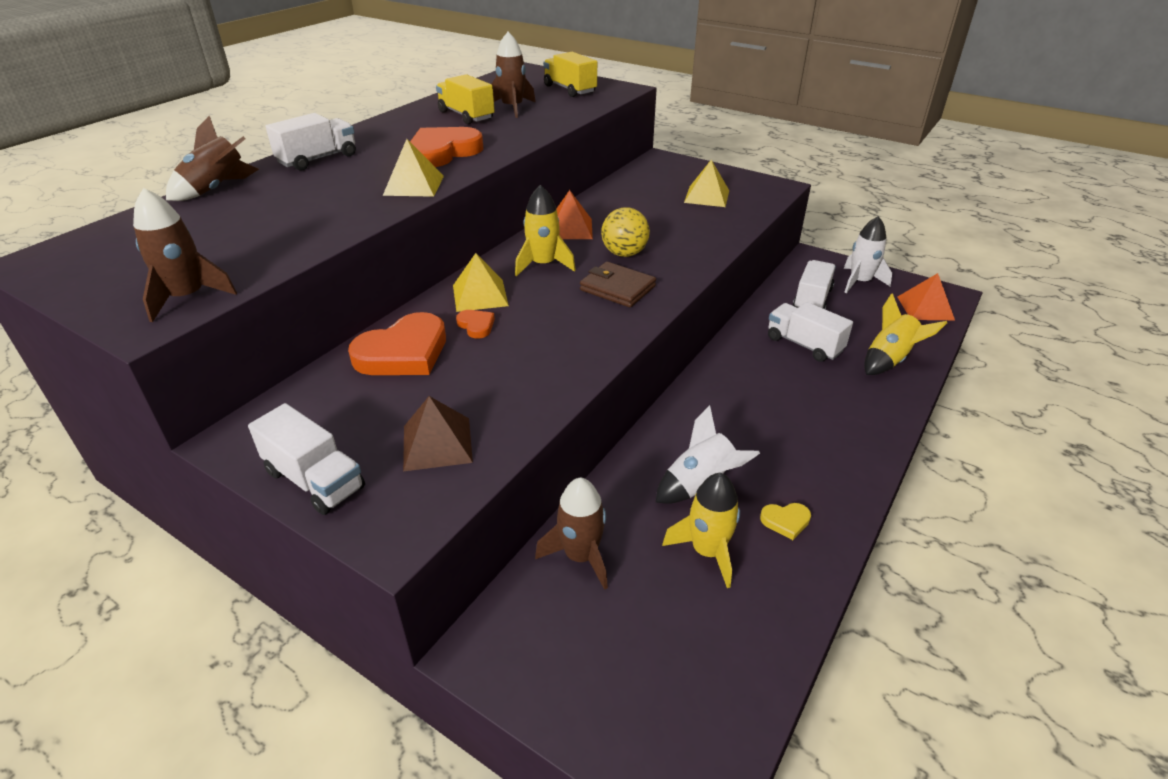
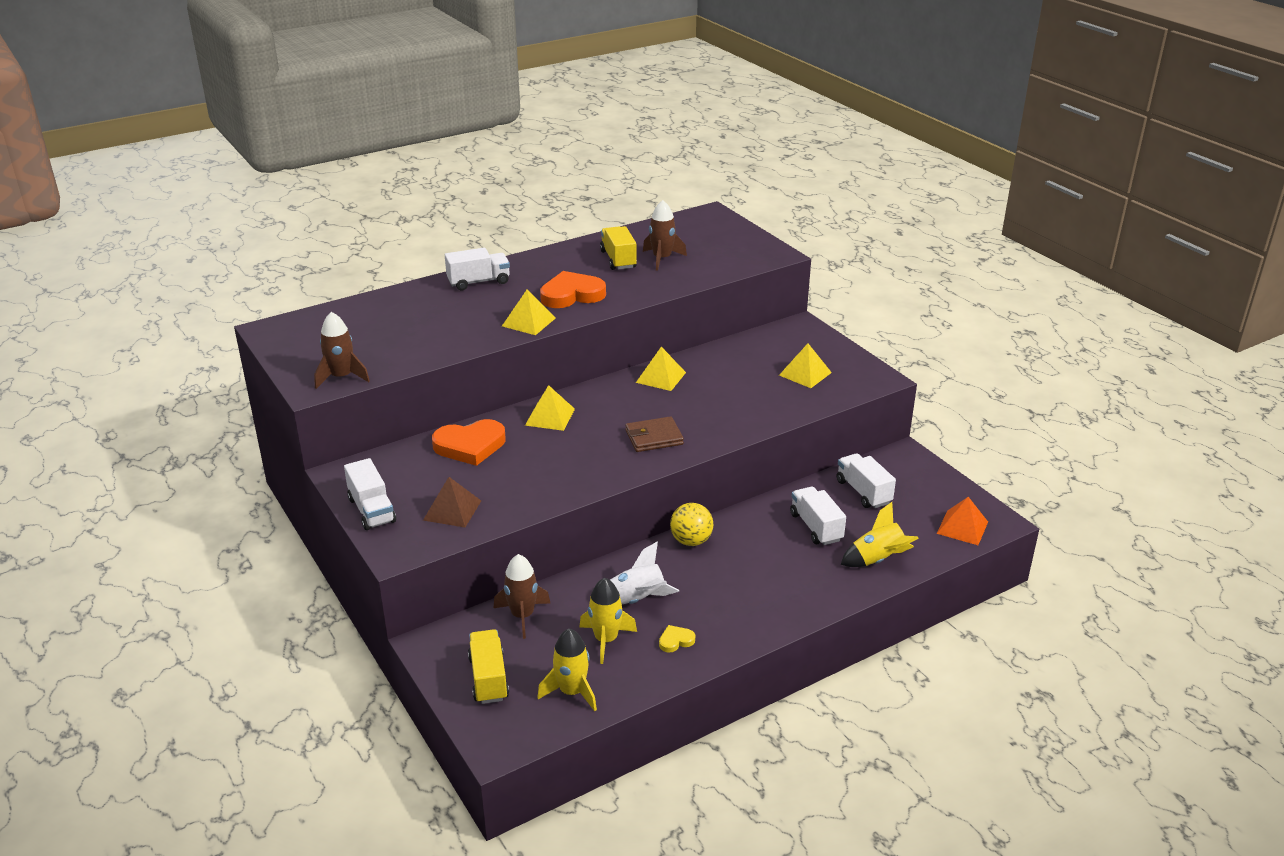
camera: 25 degrees right, 5 degrees down
brown rocket [166,116,259,201] -> none
orange heart [456,310,495,339] -> none
yellow rocket [515,185,576,277] -> yellow rocket moved to [537,628,597,711]
yellow truck [543,52,597,97] -> yellow truck moved to [468,629,509,704]
orange pyramid [556,190,593,239] -> yellow pyramid [636,347,686,391]
brown wallet [580,262,656,307] -> brown wallet turned 75 degrees counterclockwise [625,416,684,452]
yellow ball [601,207,650,257] -> yellow ball moved to [670,503,714,546]
yellow heart [760,503,811,540] -> yellow heart turned 135 degrees clockwise [659,625,695,653]
white truck [793,260,836,310] -> white truck turned 75 degrees counterclockwise [837,453,896,508]
white rocket [844,216,892,293] -> none

